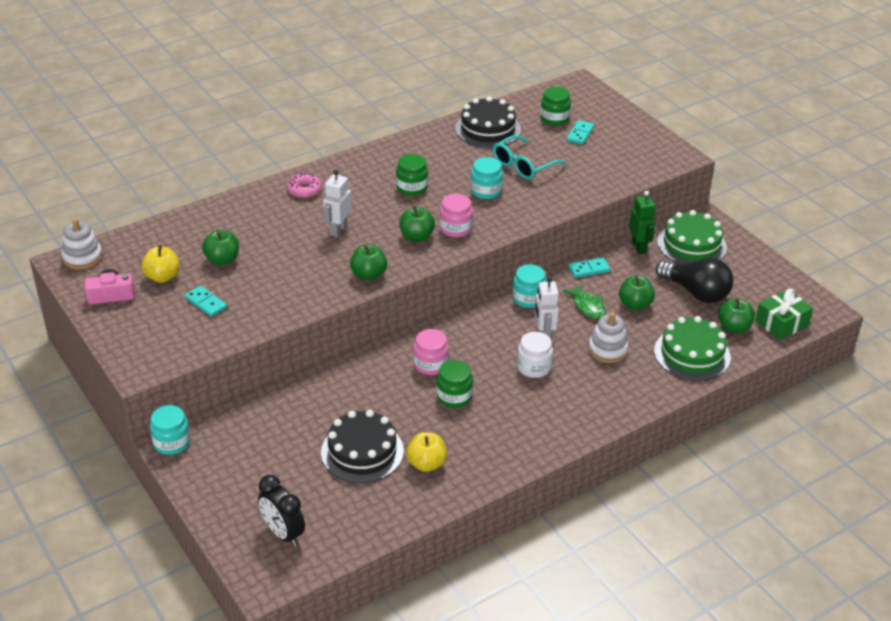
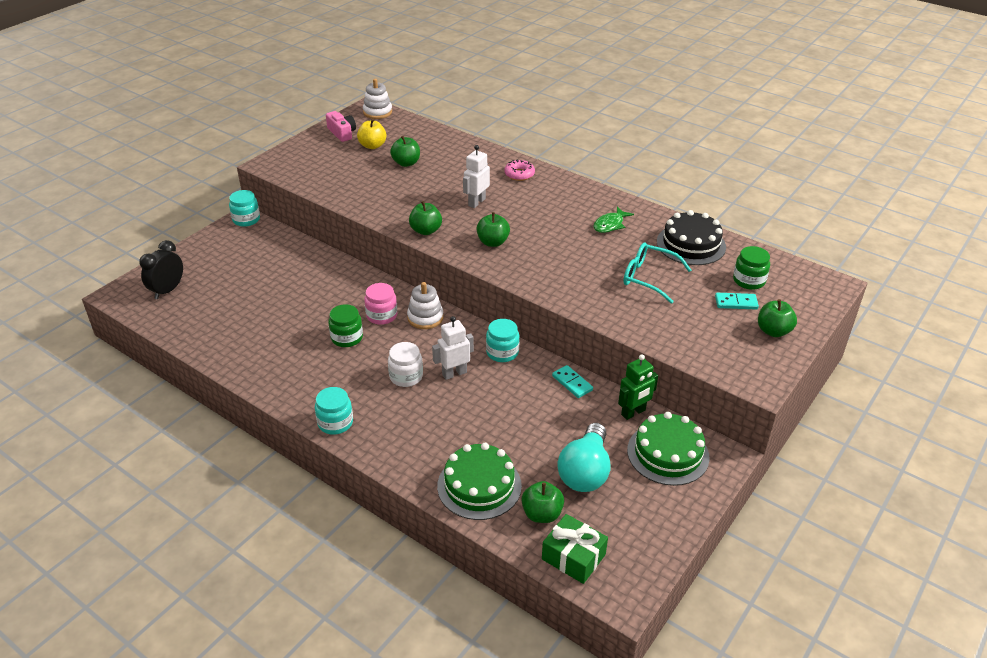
camera: 70 degrees right, 0 degrees up
turquoise domino [185,286,227,317] -> none
black cake [321,410,404,483] -> none
white robot [323,169,352,237] -> white robot turned 60 degrees counterclockwise [463,145,490,208]
green jar [396,154,428,196] -> none
yellow apple [406,432,447,472] -> none
pink jar [439,194,473,237] -> none
turquoise jar [470,157,503,199] -> turquoise jar moved to [315,387,353,435]
green fish [562,284,606,319] -> green fish moved to [593,207,634,233]
white stacking toy [588,312,628,363] -> white stacking toy moved to [407,282,444,329]
green apple [619,276,655,310] -> green apple moved to [758,299,797,337]
black light bulb [655,258,733,303] -> turquoise light bulb [558,423,611,492]

